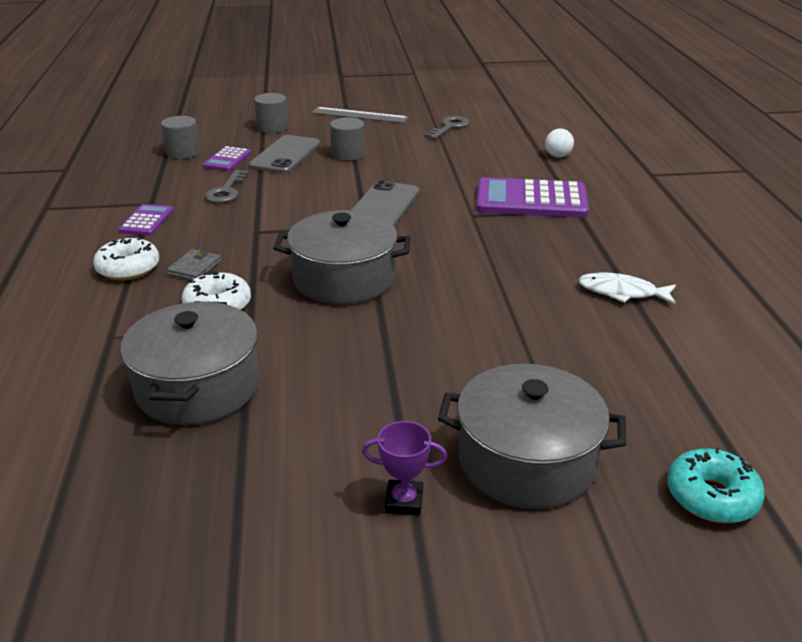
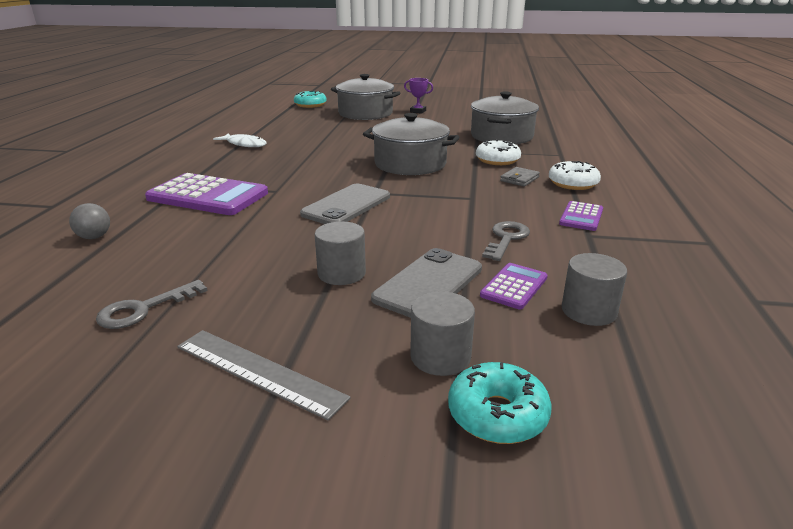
camera: 165 degrees left, 5 degrees down
white ball [545,129,574,157] -> grey ball [69,203,110,239]
none -> turquoise donut [448,362,552,444]

